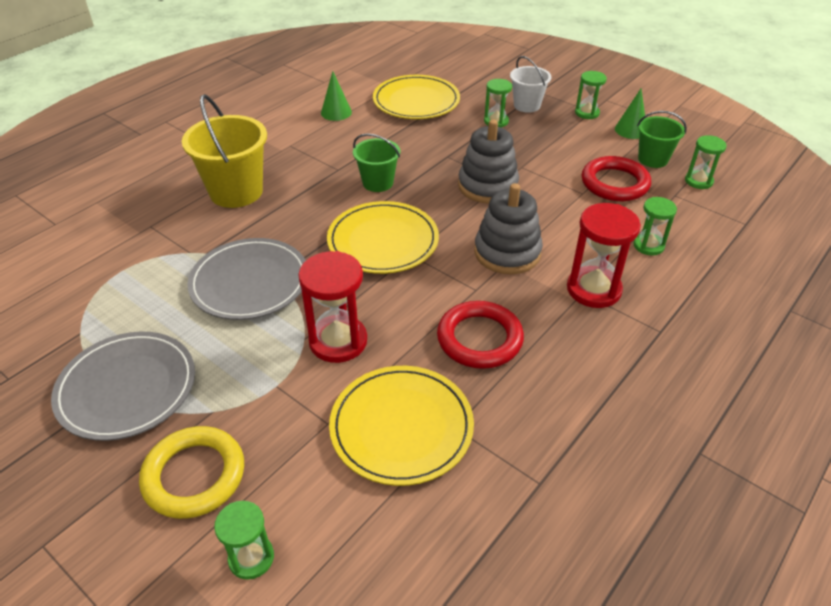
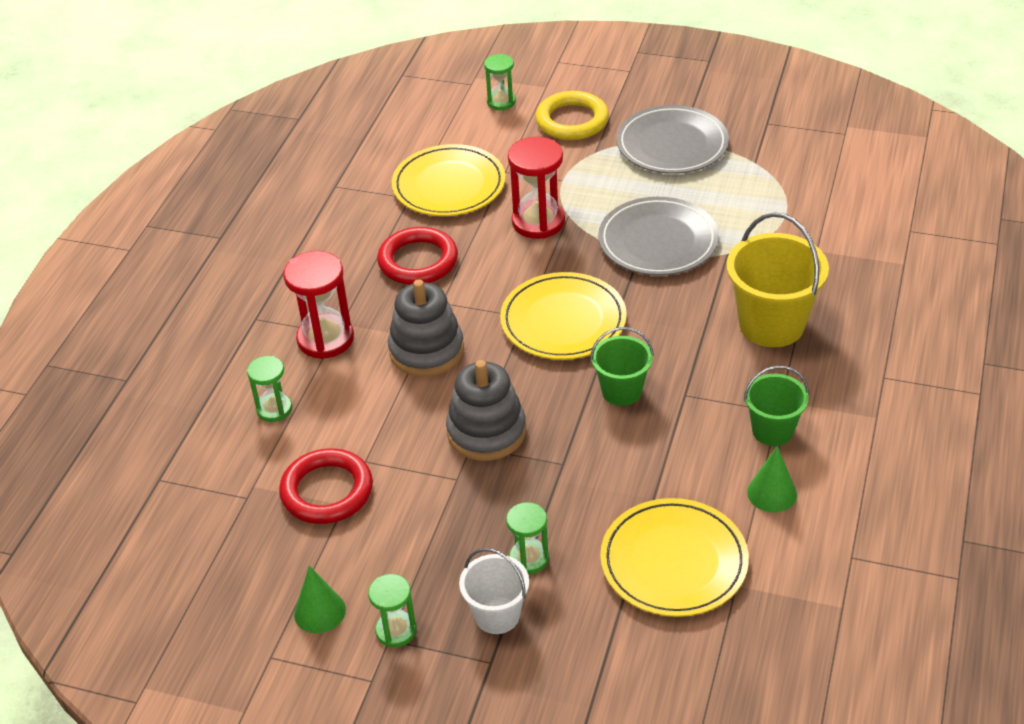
camera: 160 degrees right, 0 degrees up
green bucket [637,111,687,168] -> green bucket moved to [744,366,809,446]
green hourglass [685,135,727,189] -> none

